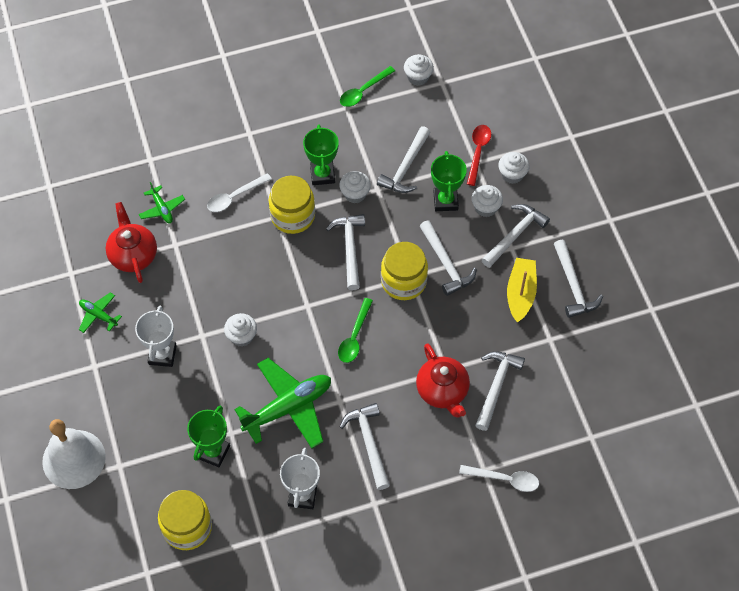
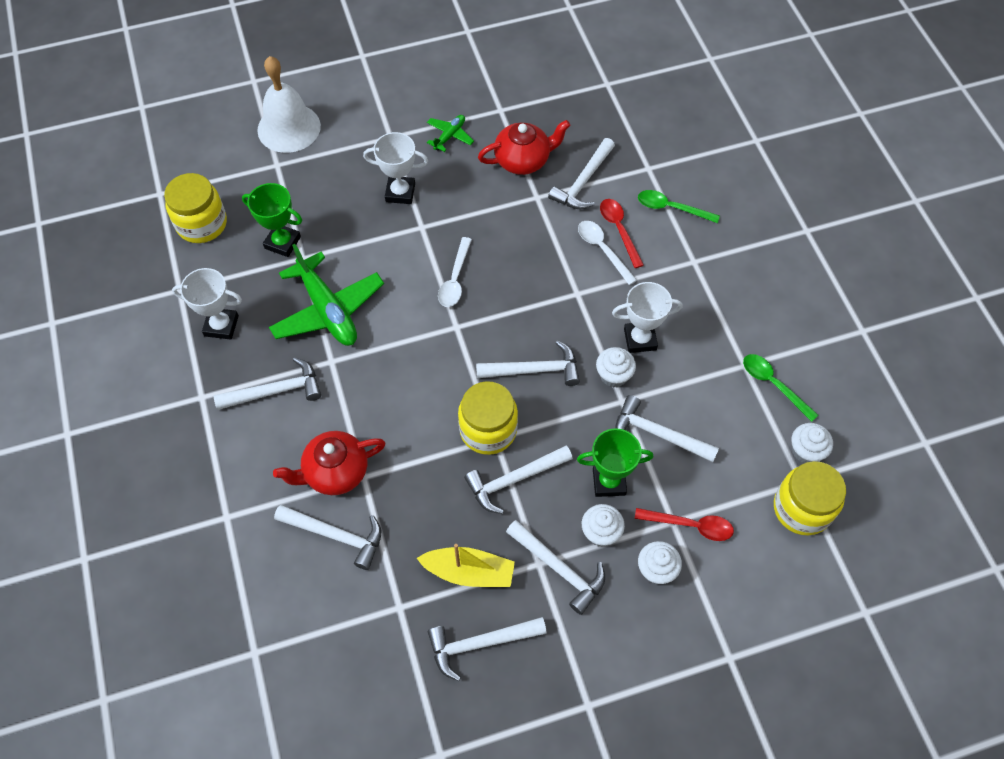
camera: 90 degrees right, 0 degrees up
green plane [139,182,185,223] -> white hammer [548,138,615,210]
white cupcake [224,313,257,347] -> none
yellow jar [269,176,315,234] -> yellow jar moved to [774,461,846,535]
green trophy [303,125,339,185] -> white trophy [612,282,683,353]
green spoon [338,298,373,363] -> green spoon moved to [638,190,720,223]
white spoon [459,465,539,492] -> white spoon moved to [438,237,472,307]
none -> red spoon [600,199,644,268]

